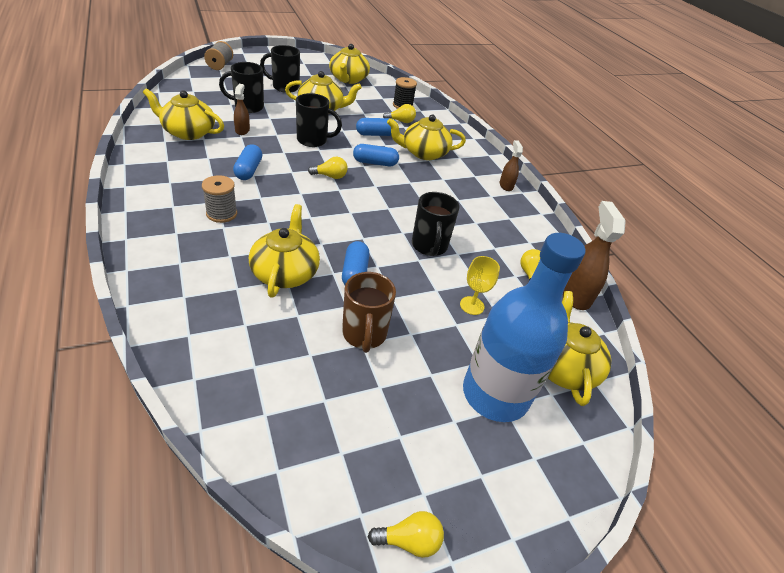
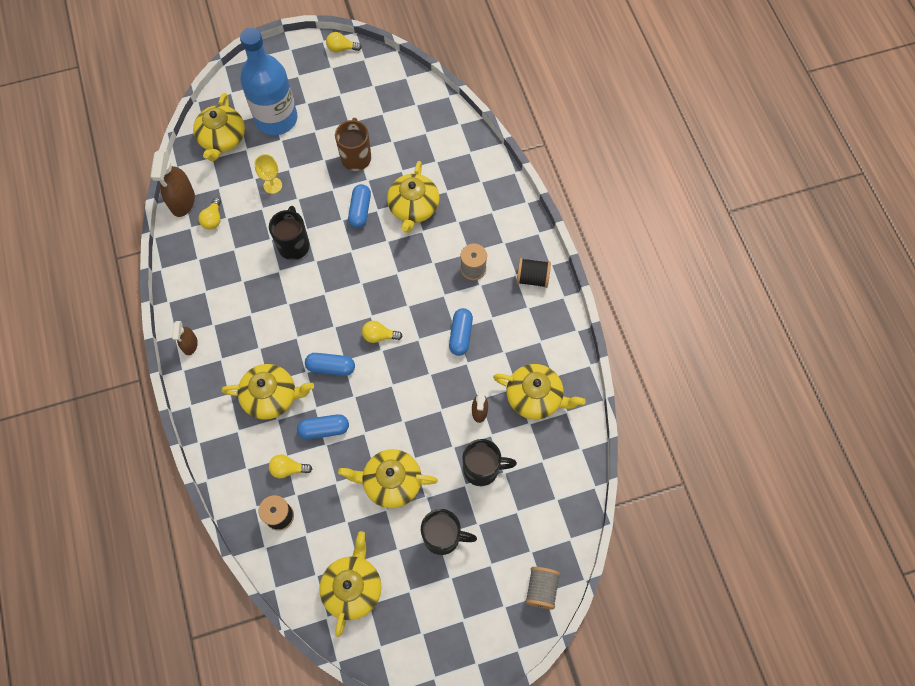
camera: 170 degrees left, 25 degrees up
black mug [296,93,342,147] -> none
none -> black spool [516,258,551,288]

